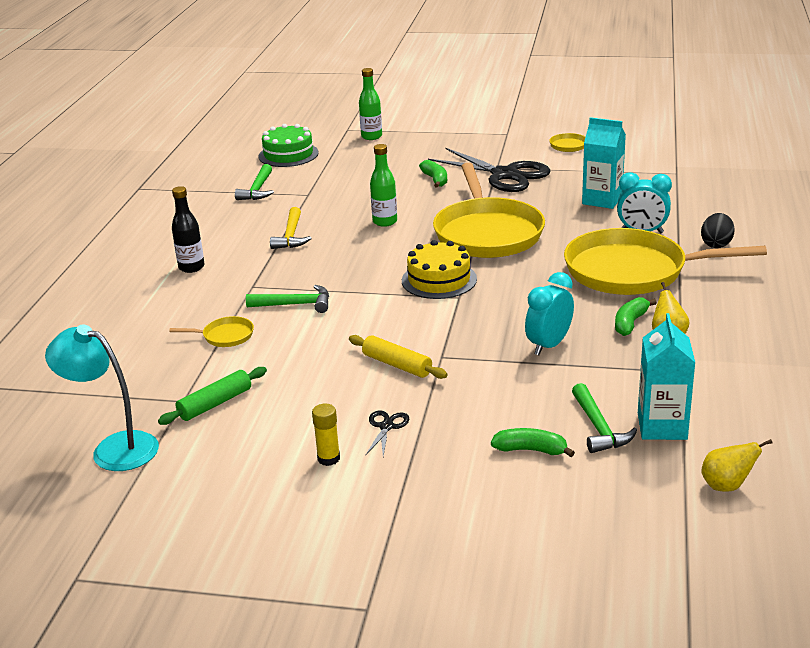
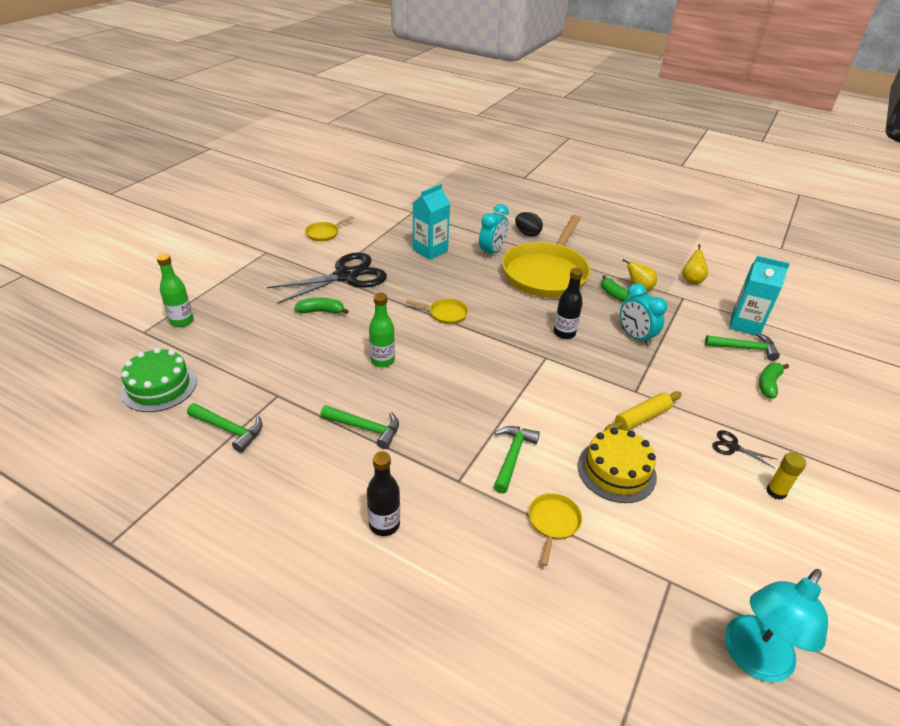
camera: 75 degrees left, 10 degrees up
green rolling pin [158,367,267,425] -> none
yellow hammer [270,207,312,249] -> green hammer [320,405,399,449]
yellow cake [402,240,477,299] -> yellow cake moved to [577,428,657,503]
yellow pan [433,163,545,258] -> yellow pan [406,299,468,324], size x0.40
yellow pear [701,439,772,492] -> yellow pear moved to [682,244,708,284]
none -> black bottle [553,268,583,339]

